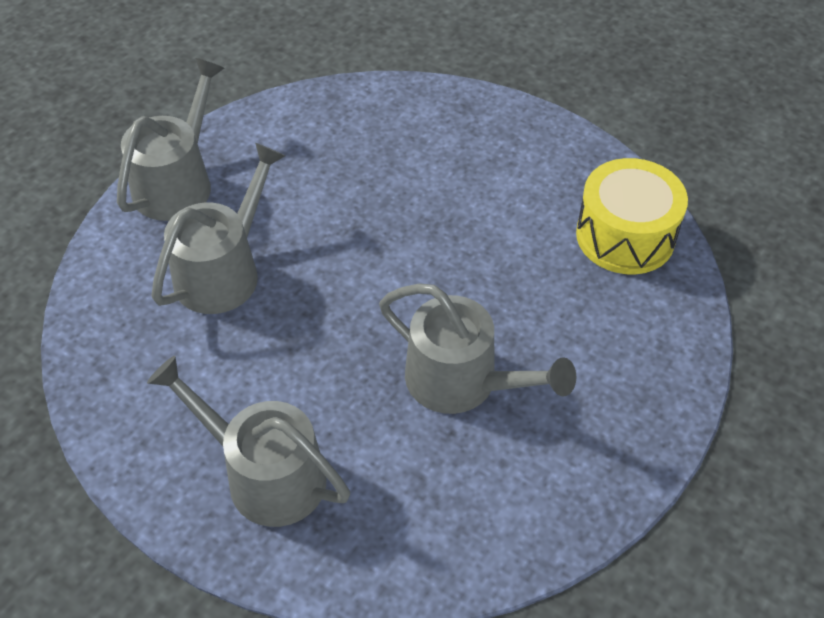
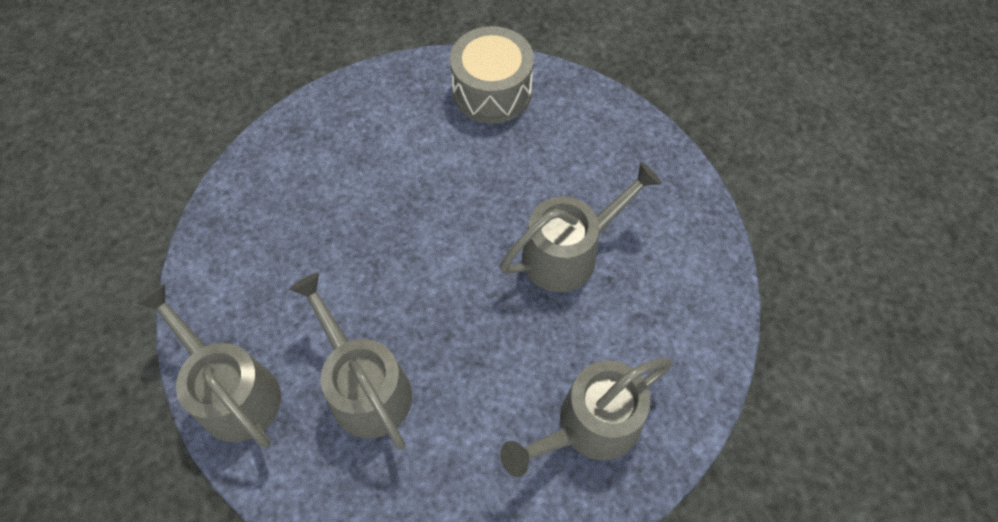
camera: 65 degrees left, 10 degrees up
yellow drum [576,158,688,274] -> grey drum [450,26,534,124]

